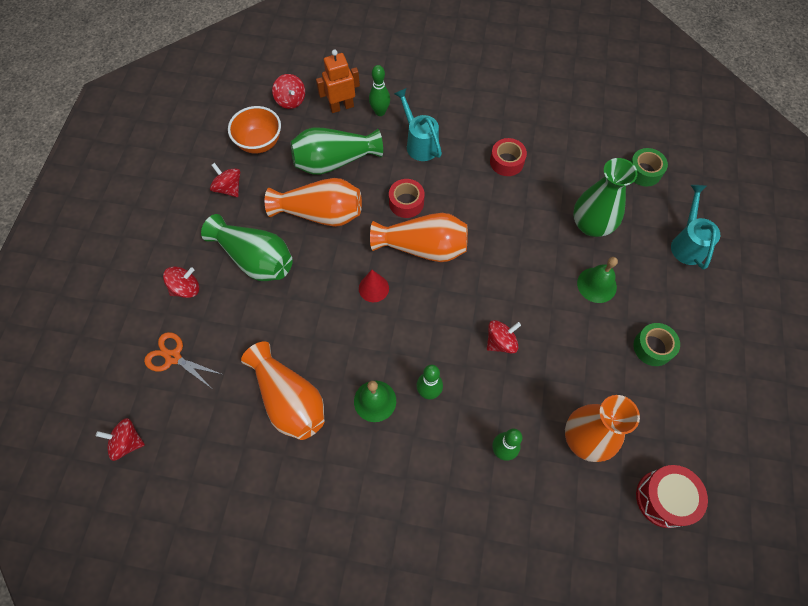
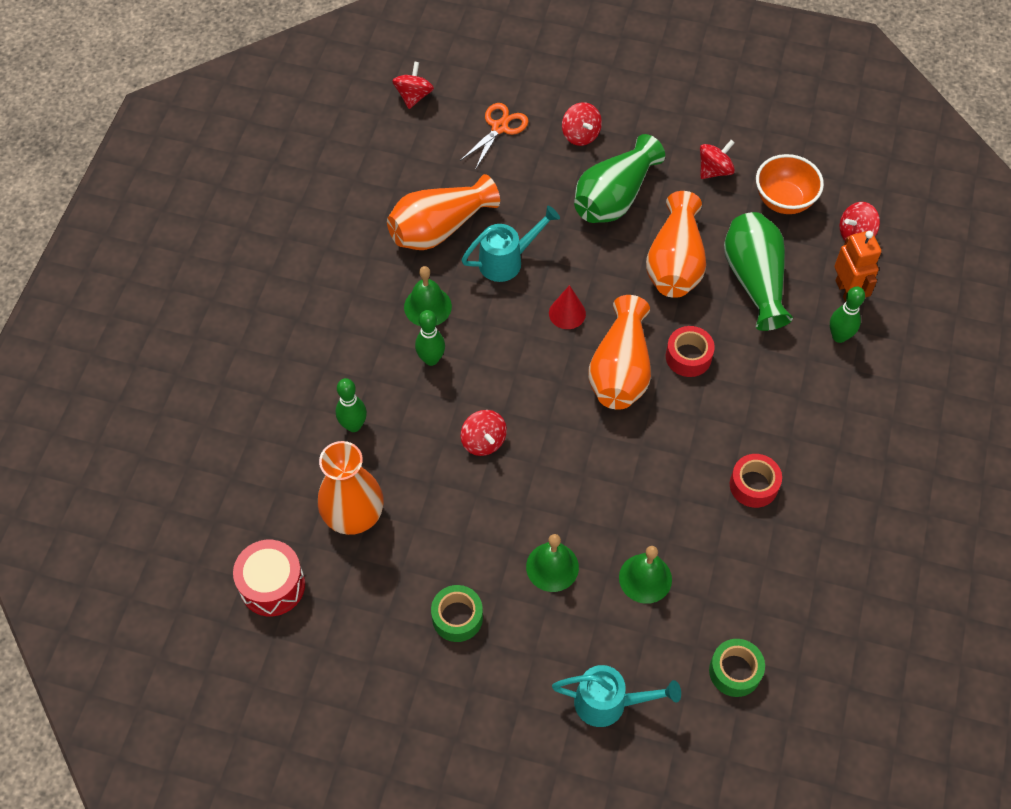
camera: 95 degrees right, 5 degrees down
turquoise watering can [394,88,442,161] -> turquoise watering can moved to [461,206,560,282]
green vase [573,158,638,237] -> green bell [619,546,672,604]

